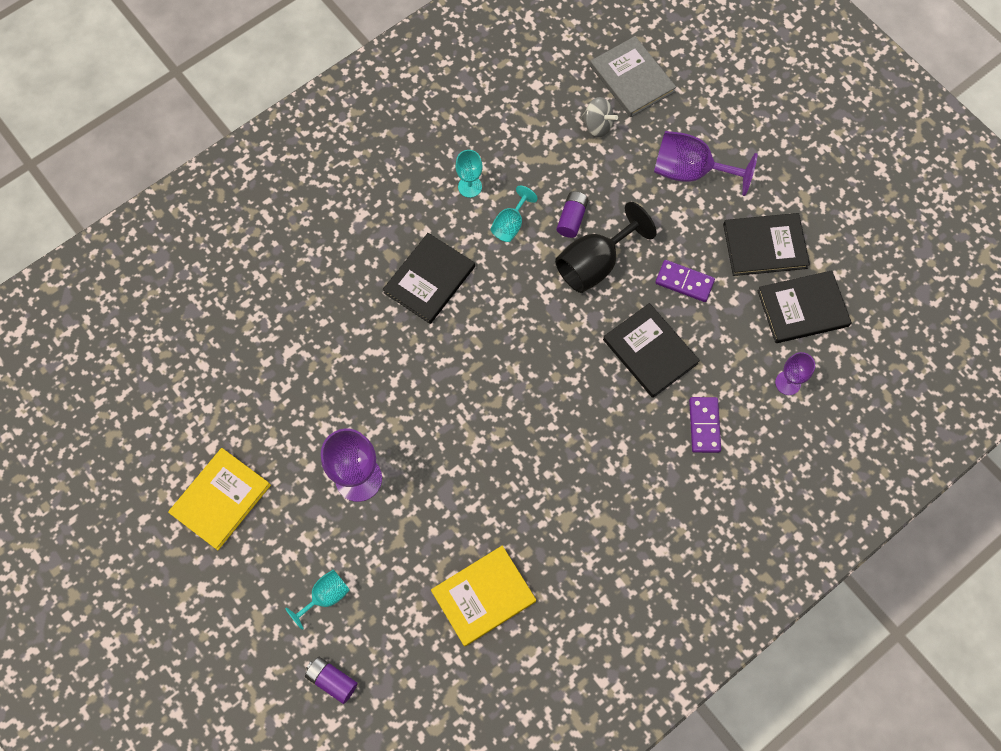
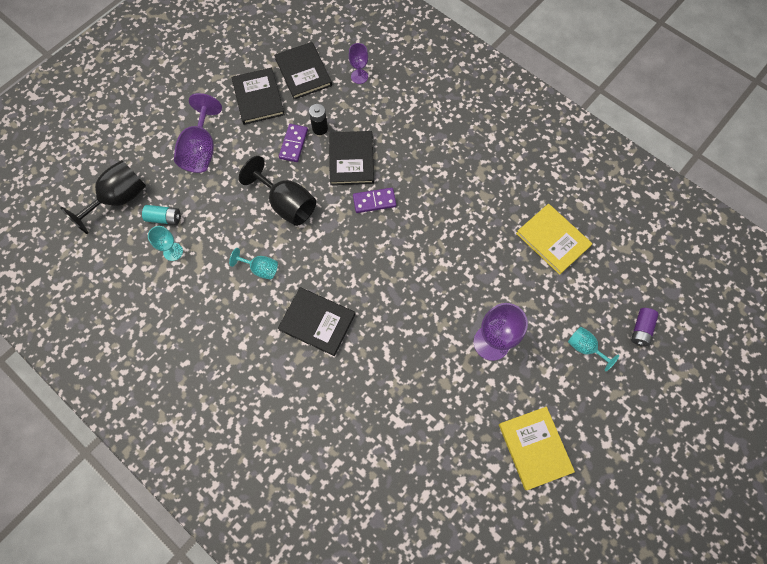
camera: 100 degrees left, 0 degrees up
yellow book [168,448,271,550] -> yellow book turned 45 degrees clockwise [499,407,575,490]
turquoise goblet [456,150,482,198] -> turquoise goblet moved to [148,226,183,261]
purple battery [557,192,588,238] -> none
grey spinning top [581,97,618,137] -> turquoise battery [142,205,181,225]
grey book [590,36,676,117] -> black goblet [60,160,146,234]
black book [603,303,700,398] -> black book turned 45 degrees counterclockwise [329,131,374,185]
purple domino [689,397,721,453] -> purple domino moved to [353,188,396,213]
none -> black battery [309,104,328,135]

